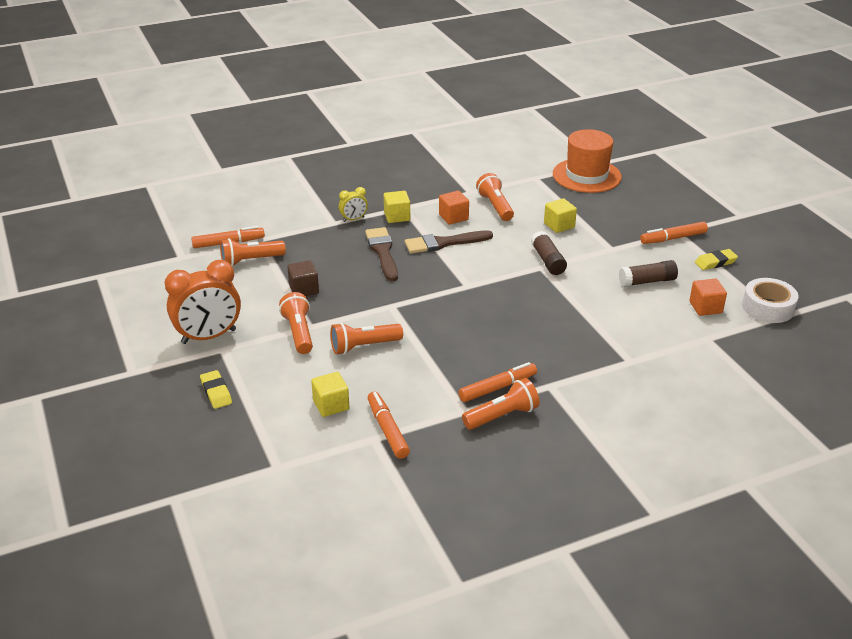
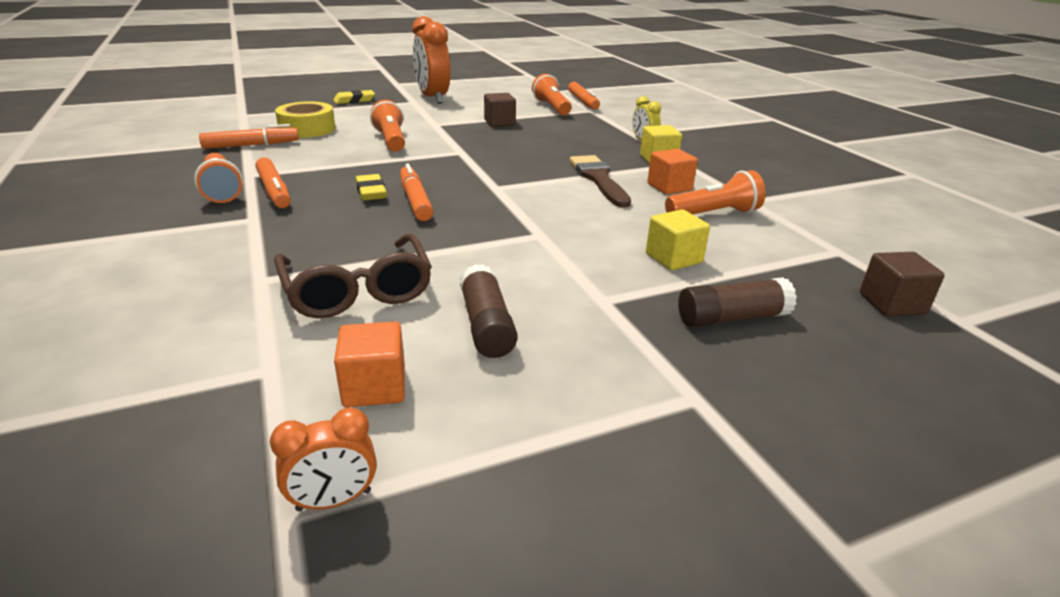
camera: 90 degrees right, 5 degrees down
orange flashlight [279,292,313,354] -> none
yellow cube [311,372,350,417] -> yellow tape [275,101,336,138]
brown brush [365,227,398,281] -> none
brown glue stick [531,231,567,275] -> brown glue stick moved to [678,277,797,327]
orange hat [553,129,622,193] -> brown cube [860,252,945,316]
orange marker [640,222,708,244] -> orange marker moved to [400,164,434,221]
yellow eraser [695,249,738,270] -> yellow eraser moved to [356,174,387,201]
white tape [742,278,799,323] -> orange clock [270,407,377,512]
none -> brown glasses [274,234,432,318]

